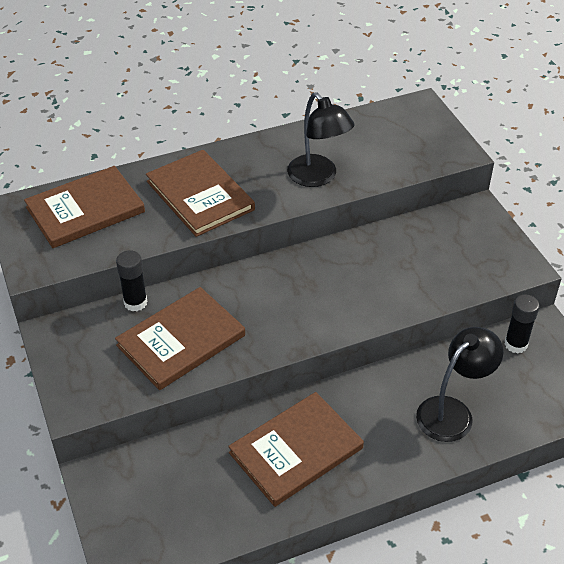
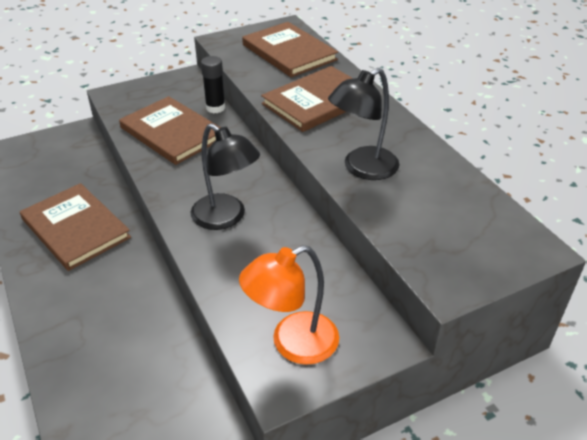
camera: 85 degrees right, 5 degrees down
black lamp [416,327,504,442] -> black lamp moved to [191,123,260,230]
black glue stick [504,294,539,354] -> none
none -> orange lamp [239,245,339,365]

